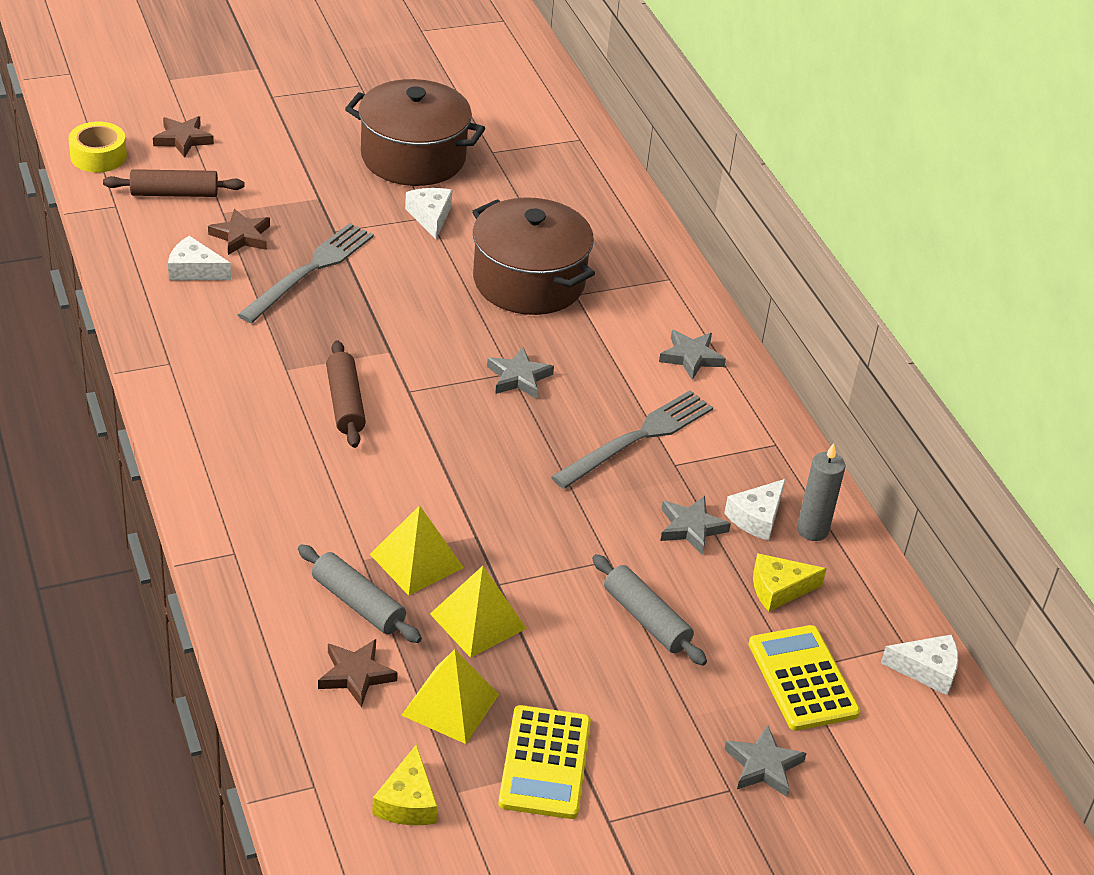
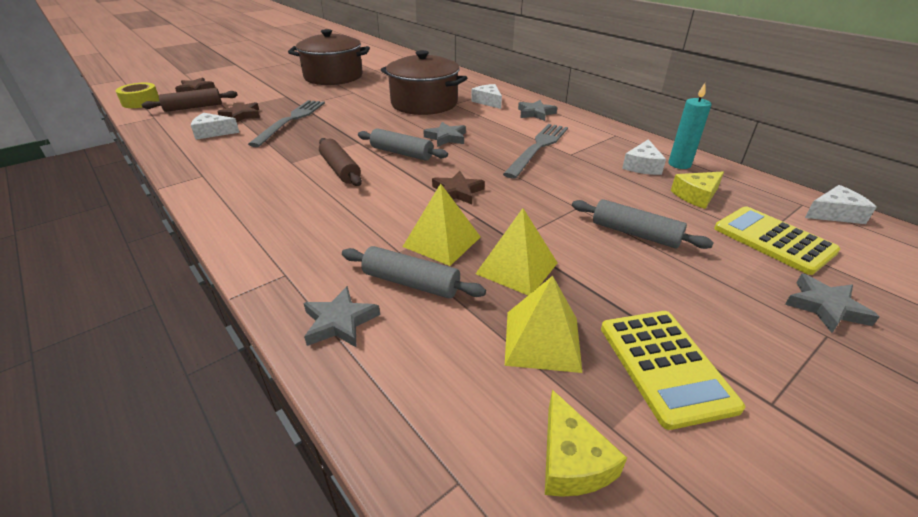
camera: 15 degrees left, 5 degrees down
brown star [318,639,398,707] -> brown star moved to [432,171,485,204]
white cheese [405,188,452,239] -> white cheese moved to [471,84,502,109]
grey star [660,496,731,555] -> grey star moved to [303,286,380,347]
grey candle [797,443,846,541] -> turquoise candle [669,83,711,169]
none -> grey rolling pin [358,128,448,160]

